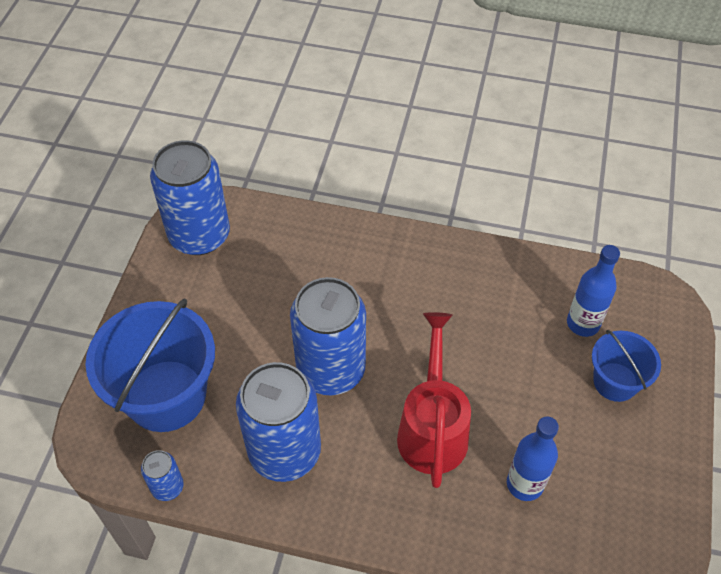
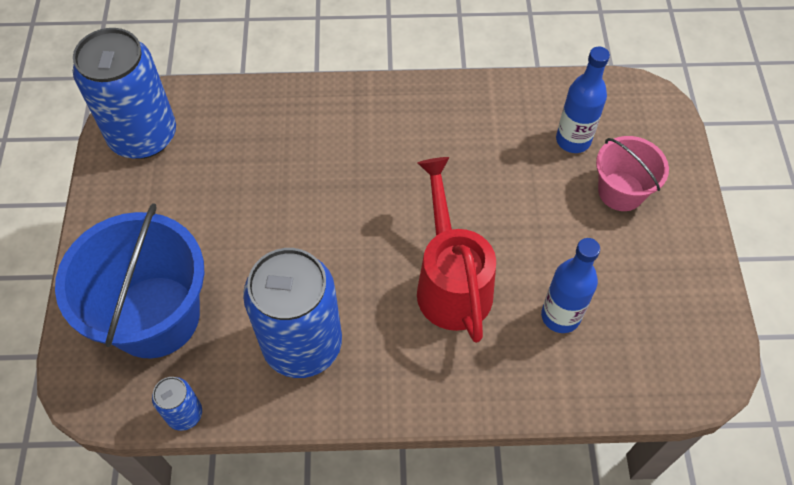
camera: 15 degrees left, 5 degrees up
blue can [290,277,366,395] -> none
blue bucket [592,330,661,402] -> pink bucket [596,136,669,211]

